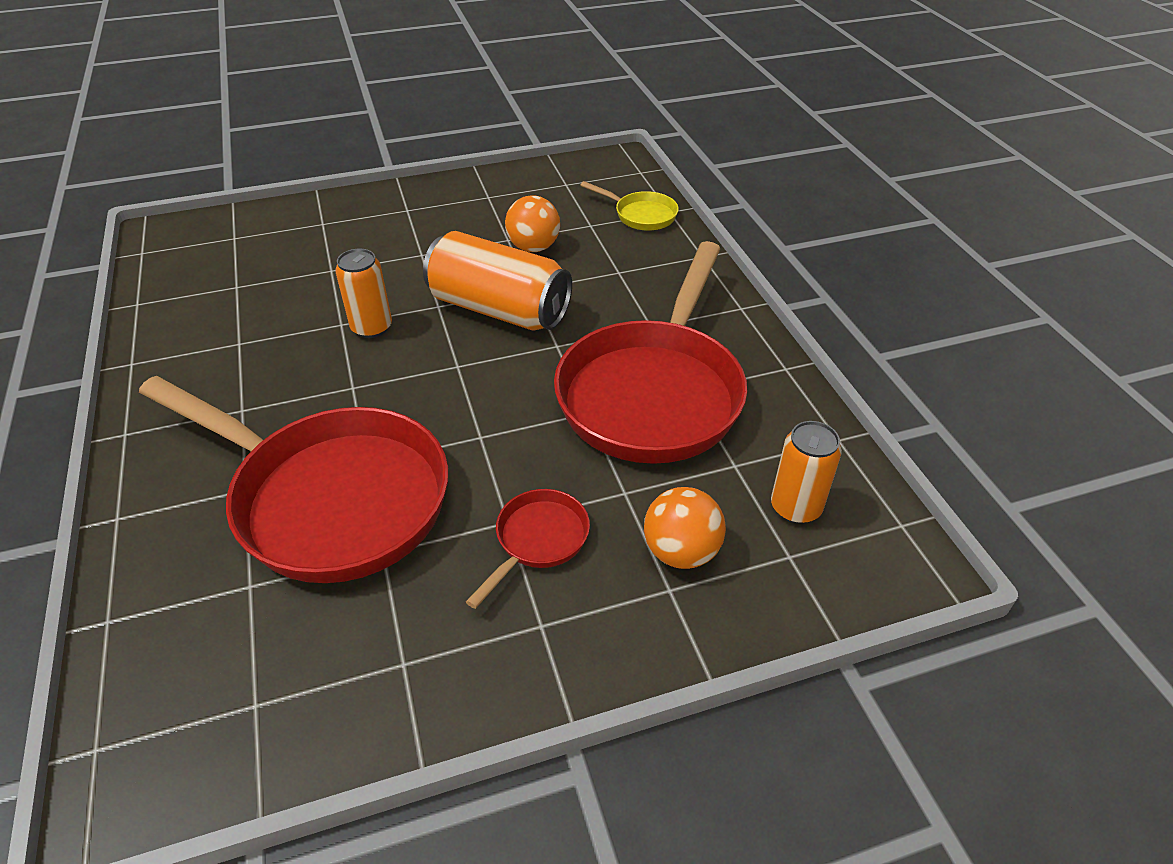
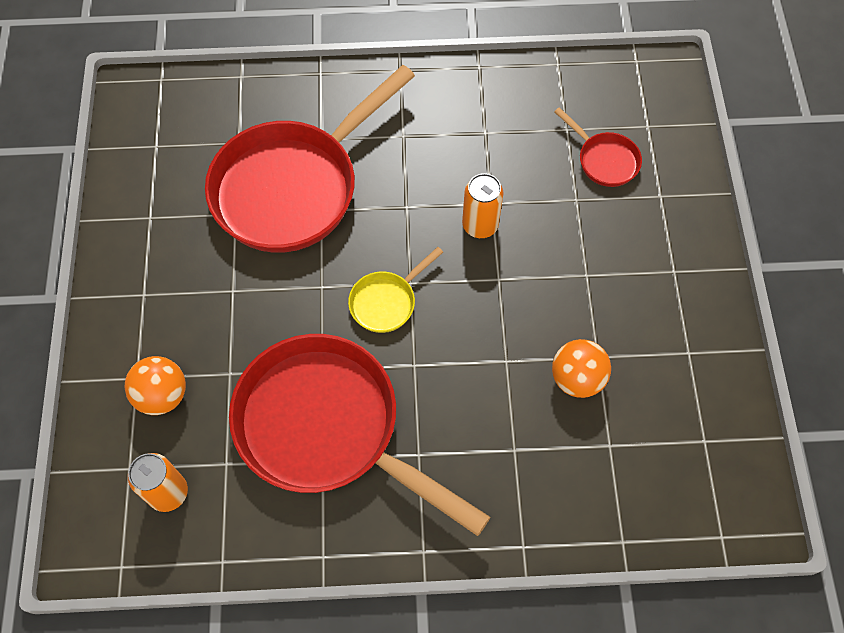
camera: 105 degrees right, 20 degrees up
orange can [423,231,572,330] -> none
red pan [466,489,590,609] -> red pan moved to [554,107,642,187]
yellow pan [580,181,679,231] -> yellow pan moved to [348,247,443,333]

